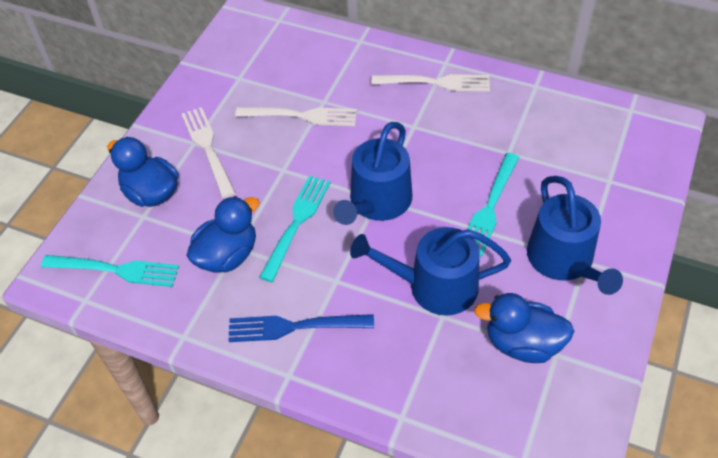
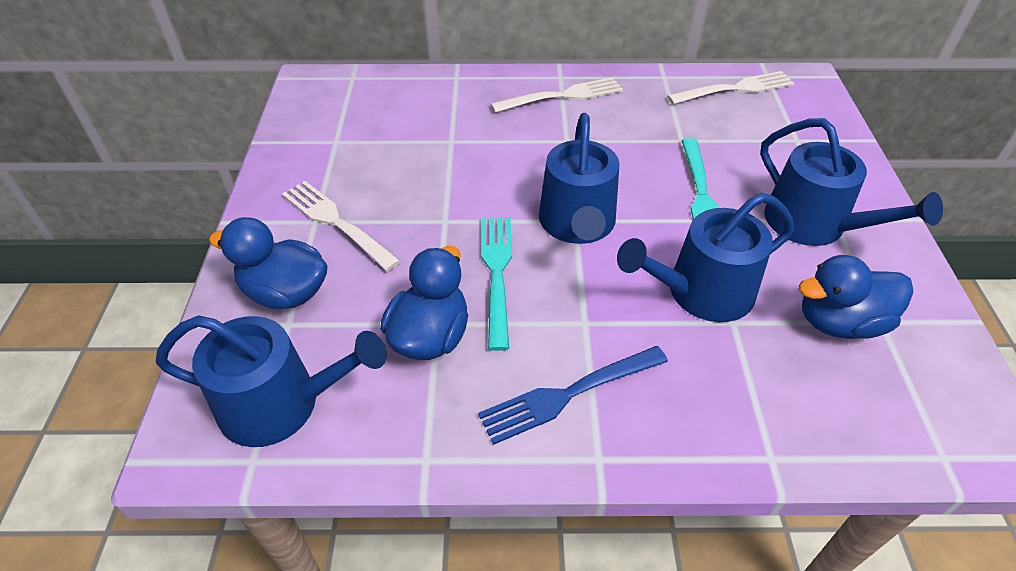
camera: 25 degrees left, 5 degrees down
turquoise fork [41,255,179,287] -> blue watering can [156,315,387,447]
white fork [235,107,357,126] -> white fork moved to [667,71,795,104]

